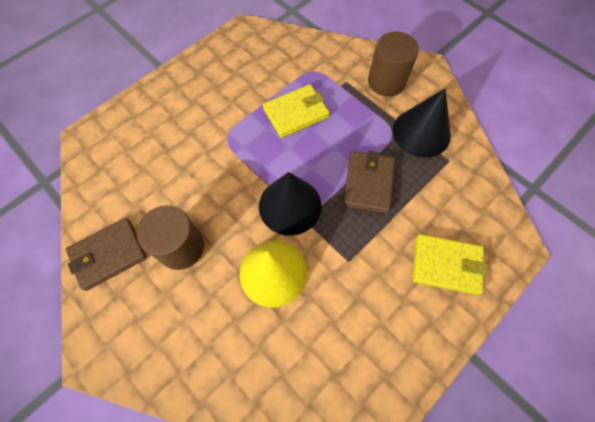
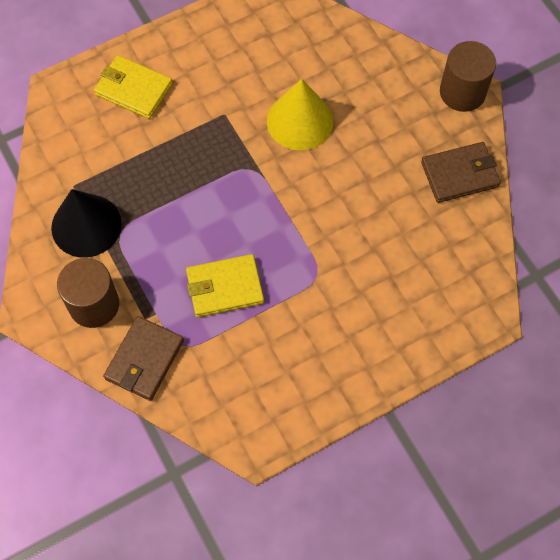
camera: 165 degrees left, 0 degrees up
brown cylinder [137,205,204,270] -> brown cylinder moved to [440,41,496,112]
black cone [259,172,321,236] -> none
brown wallet [343,151,395,213] -> brown wallet moved to [103,316,184,401]

